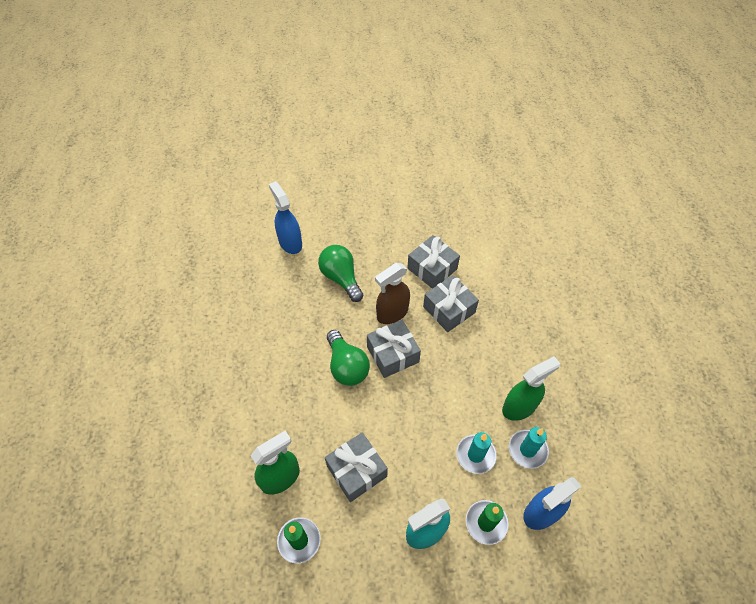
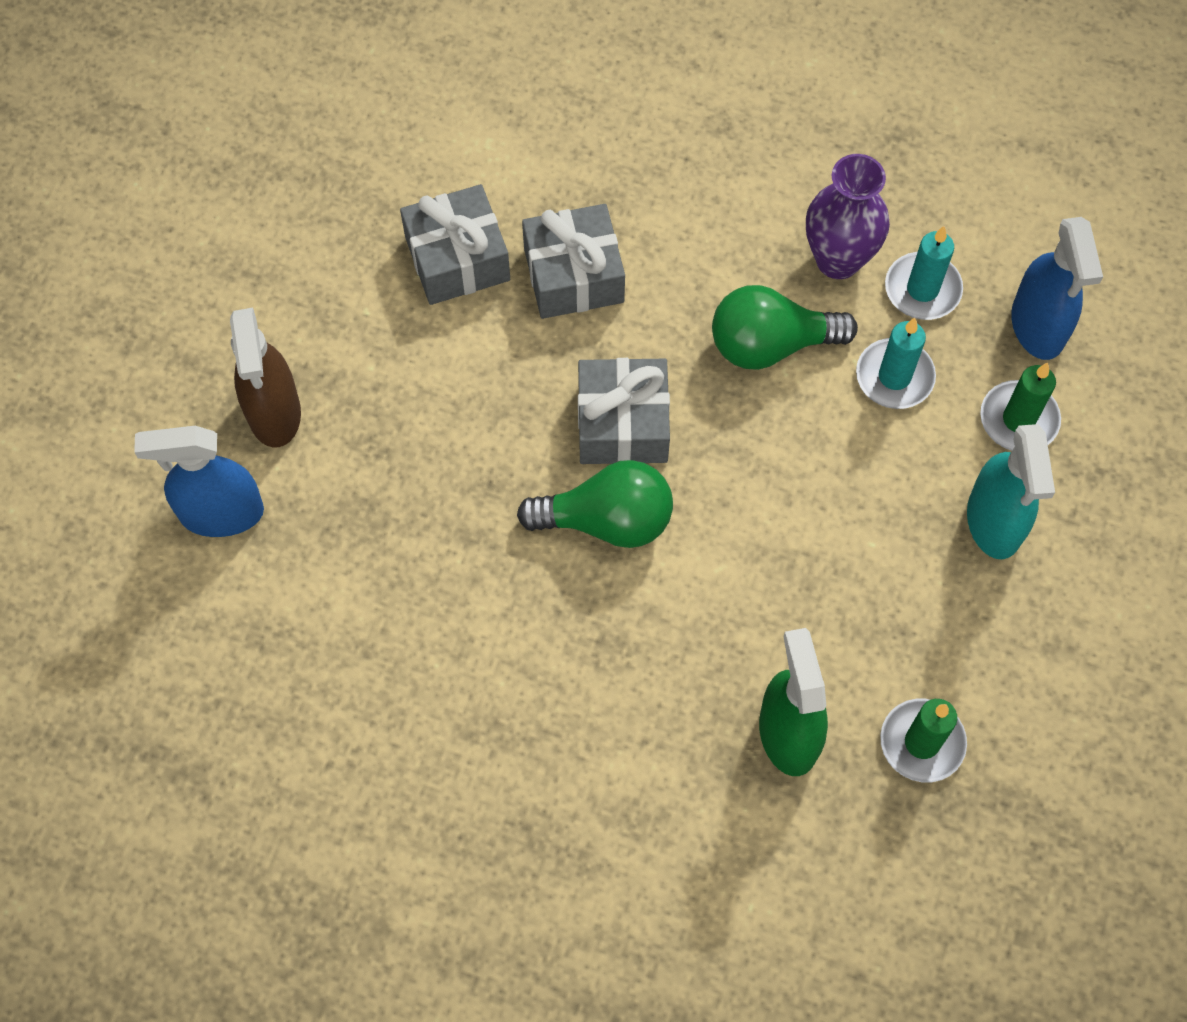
camera: 65 degrees left, 10 degrees up
green light bulb [318,245,364,302] -> green light bulb moved to [712,285,858,370]
grey gift [325,432,388,502] -> none
brown spray bottle [375,263,410,324] -> brown spray bottle moved to [230,308,301,447]
green spray bottle [502,356,560,421] -> purple vase [806,154,890,279]

